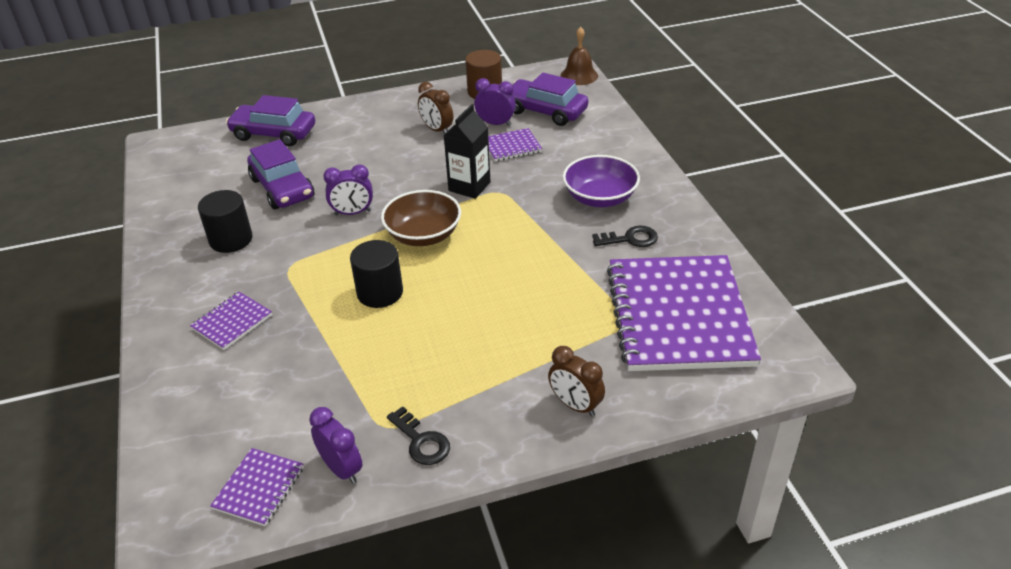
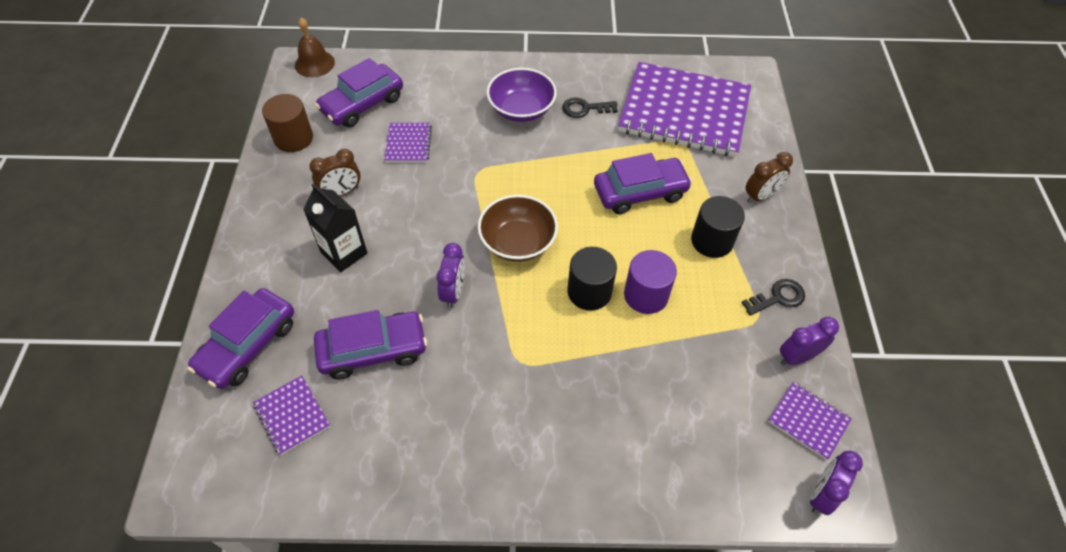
camera: 75 degrees left, 15 degrees up
purple notebook [190,292,272,350] -> purple notebook moved to [253,375,330,455]
black cylinder [198,190,253,253] -> black cylinder moved to [691,196,745,258]
black carton [443,104,491,199] -> black carton moved to [303,183,367,272]
purple clock [474,78,516,126] -> purple clock moved to [810,450,863,515]
black key [592,225,658,247] -> black key turned 105 degrees counterclockwise [562,97,618,118]
none -> purple car [594,153,692,214]
none -> purple cylinder [624,250,677,314]

